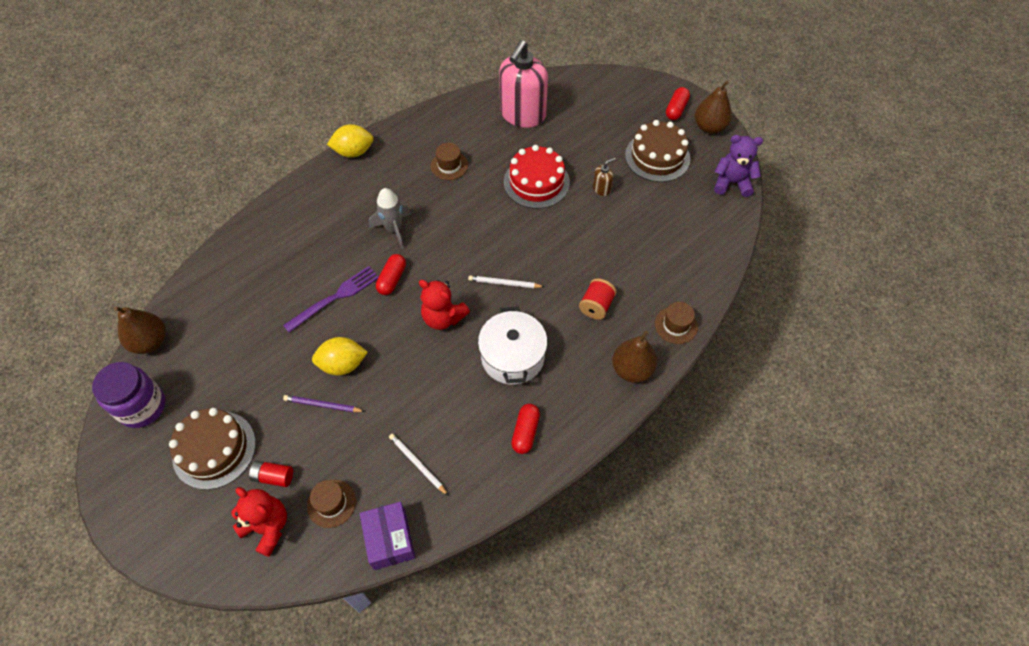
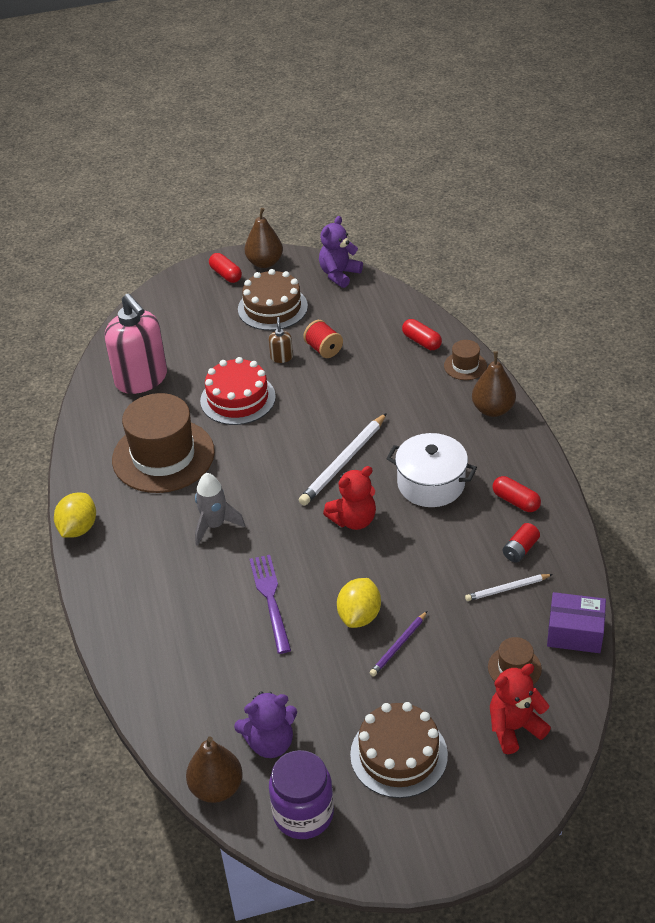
camera: 60 degrees left, 15 degrees down
red battery [249,460,293,487] -> red battery moved to [503,523,540,563]
red capsule [376,254,406,295] -> red capsule moved to [402,319,442,350]
brown hat [431,143,468,180] -> brown hat [112,393,215,493], size x2.27
white pencil [468,275,545,288] -> white pencil [299,413,387,506], size x1.76
red spool [579,278,617,320] -> red spool moved to [303,320,343,358]
none -> purple teddy bear [234,691,297,758]

